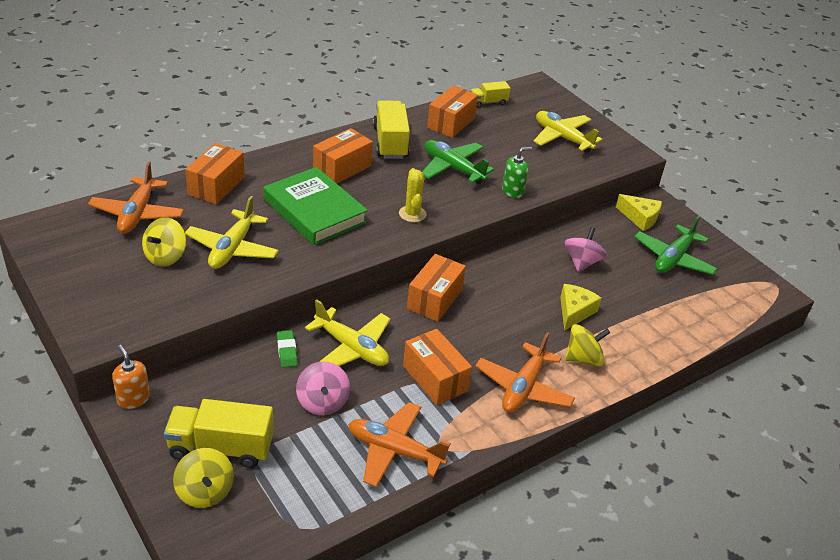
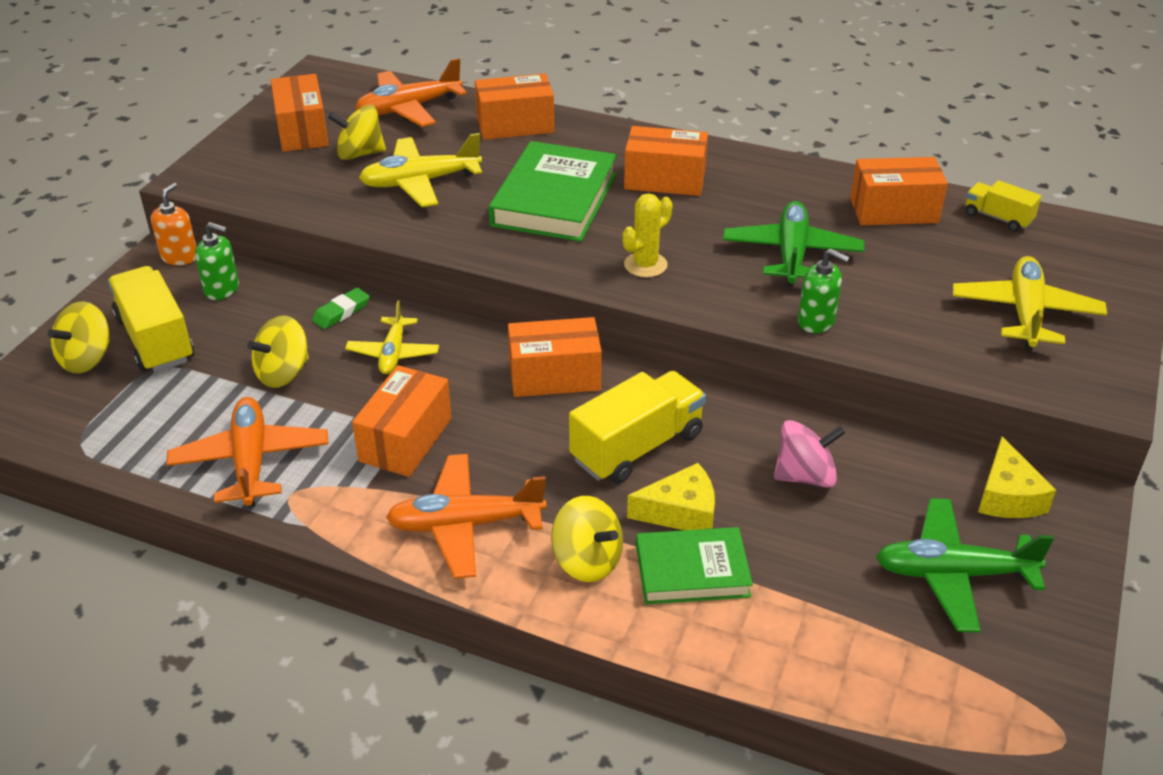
camera: 60 degrees right, 0 degrees up
pink spinning top [296,361,350,415] -> yellow spinning top [247,315,309,388]
yellow plane [305,299,390,366] -> yellow plane [345,300,439,374], size x0.65
yellow truck [373,100,410,159] -> yellow truck moved to [569,371,706,484]
none -> green soap dispenser [195,222,239,300]
none -> orange box [271,74,329,152]
none -> green book [636,527,753,604]

